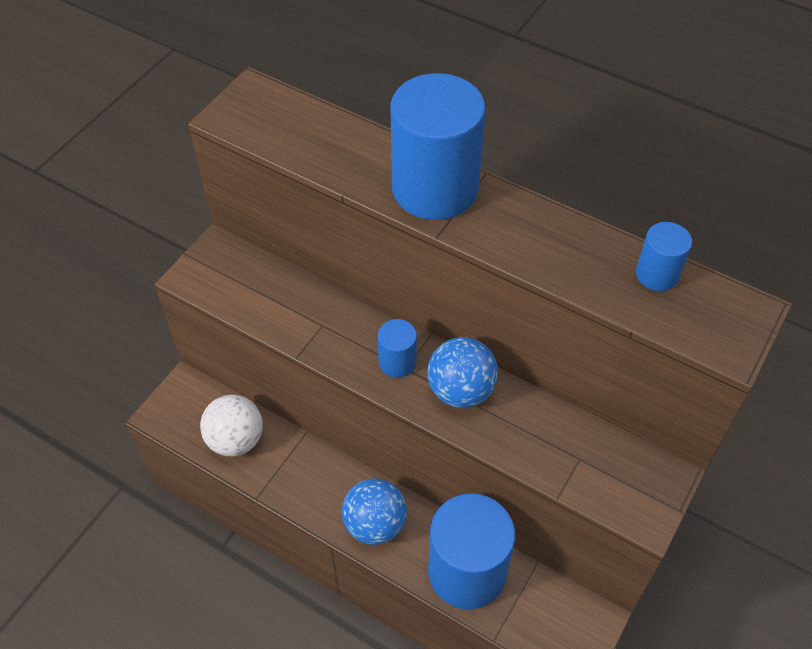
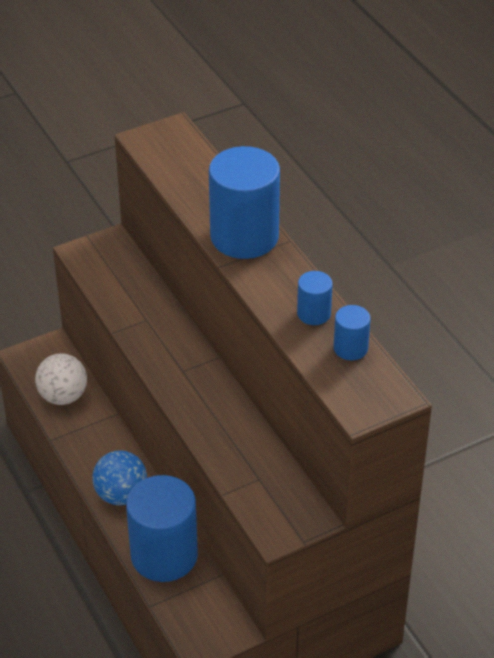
camera: 30 degrees right, 10 degrees down
blue cylinder [378,319,417,378] -> blue cylinder moved to [297,271,333,325]
blue ball [427,337,498,408] -> none

